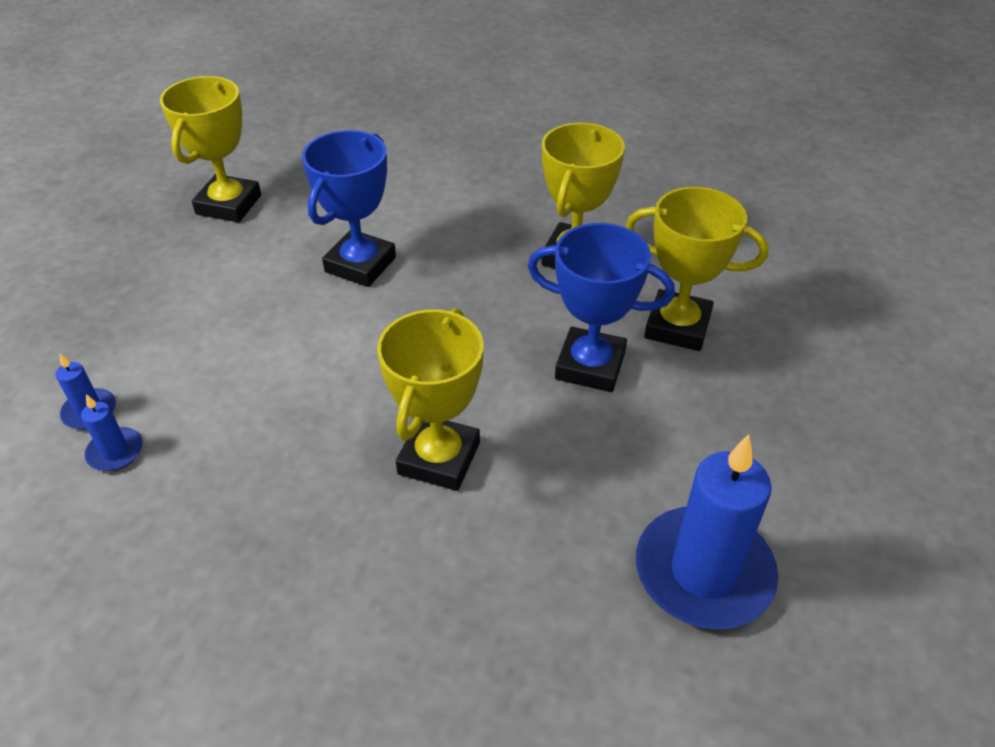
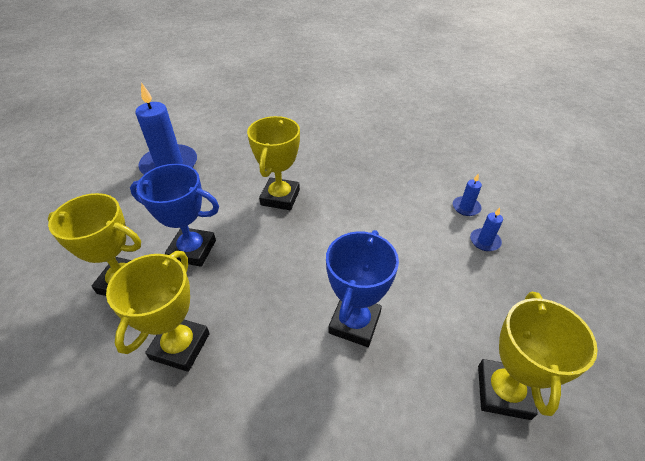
camera: 175 degrees right, 0 degrees up
blue candle [81,394,143,471] -> blue candle moved to [470,207,503,251]

